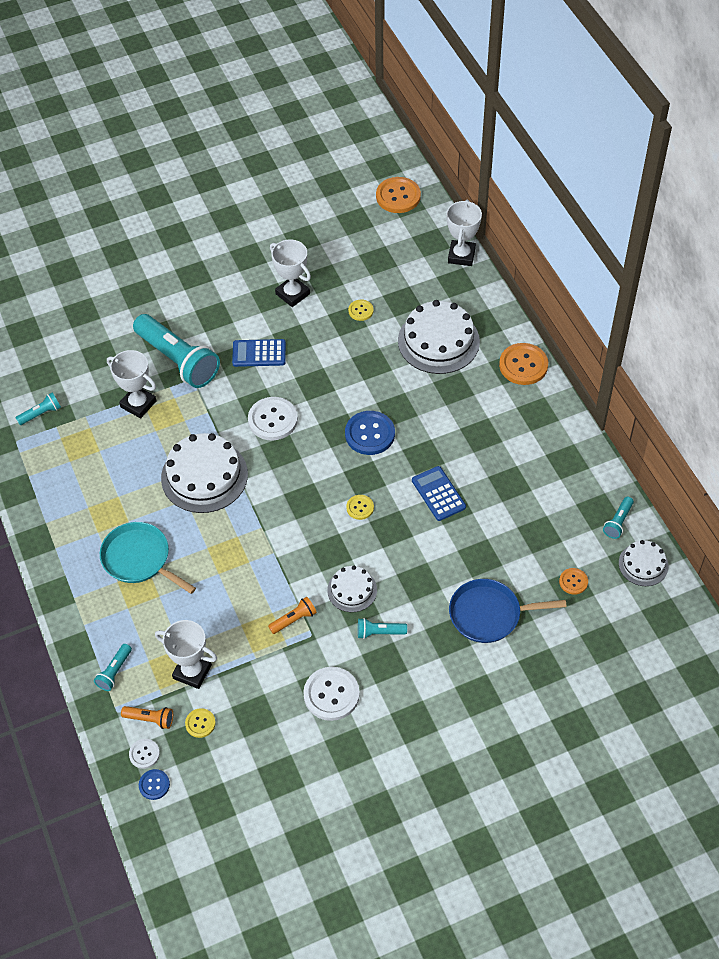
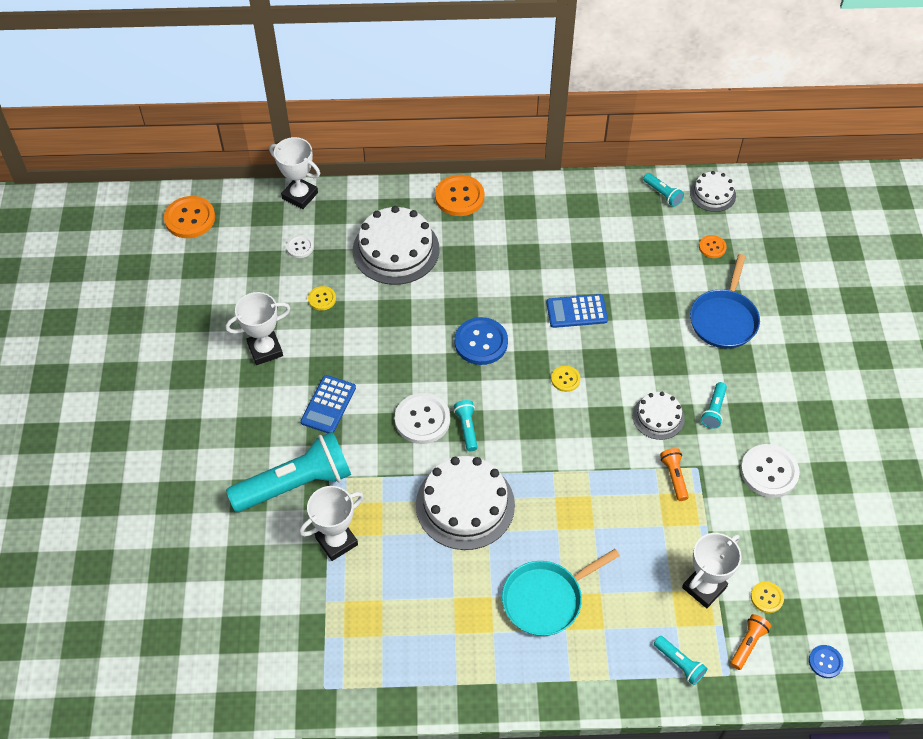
camera: 70 degrees left, 0 degrees up
turquoise flashlight [16,393,61,425] -> turquoise flashlight moved to [454,400,478,451]
white button [129,739,160,769] -> white button moved to [286,235,314,258]

